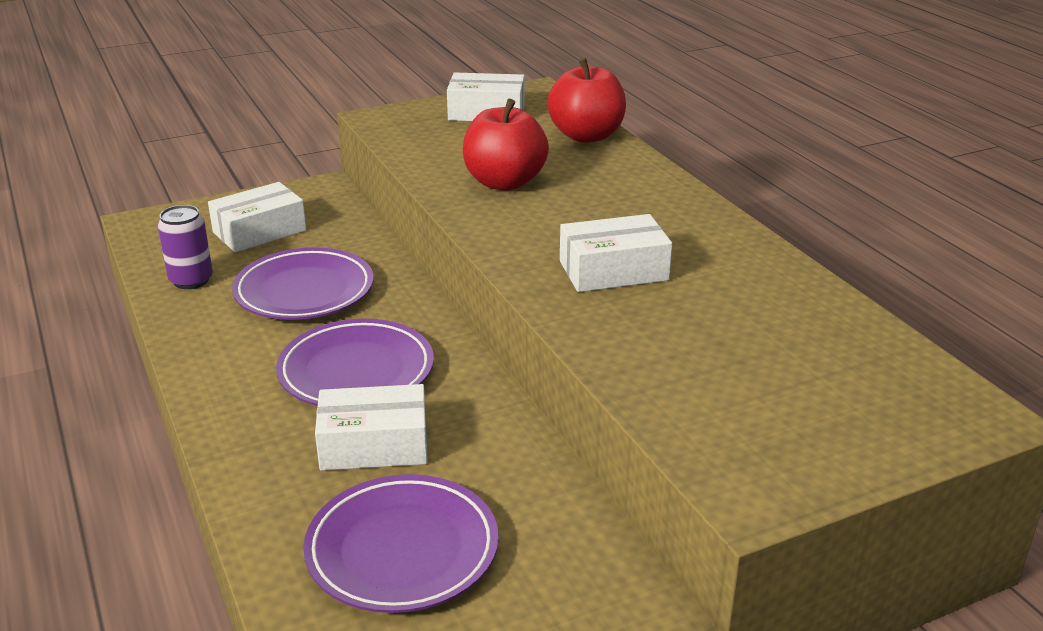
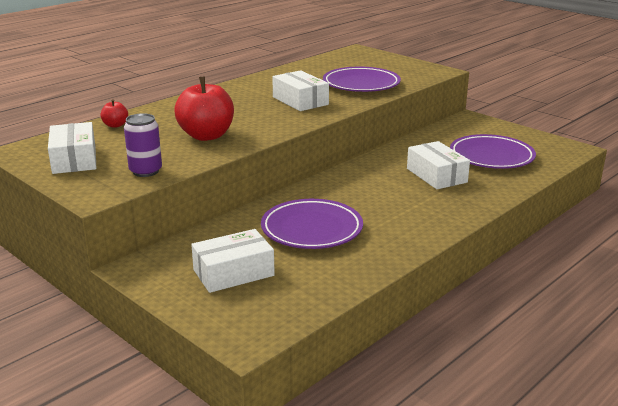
camera: 110 degrees left, 5 degrees down
purple can [158,205,213,289] -> purple can moved to [124,113,162,177]
white box [208,182,306,252] -> white box turned 60 degrees counterclockwise [191,229,275,293]
purple plate [276,319,434,406] -> purple plate moved to [323,67,401,92]
red apple [547,57,626,143] -> red apple [101,99,128,128], size x0.47

